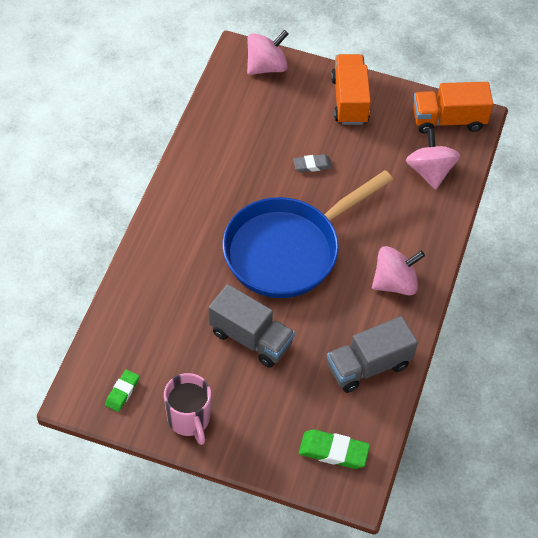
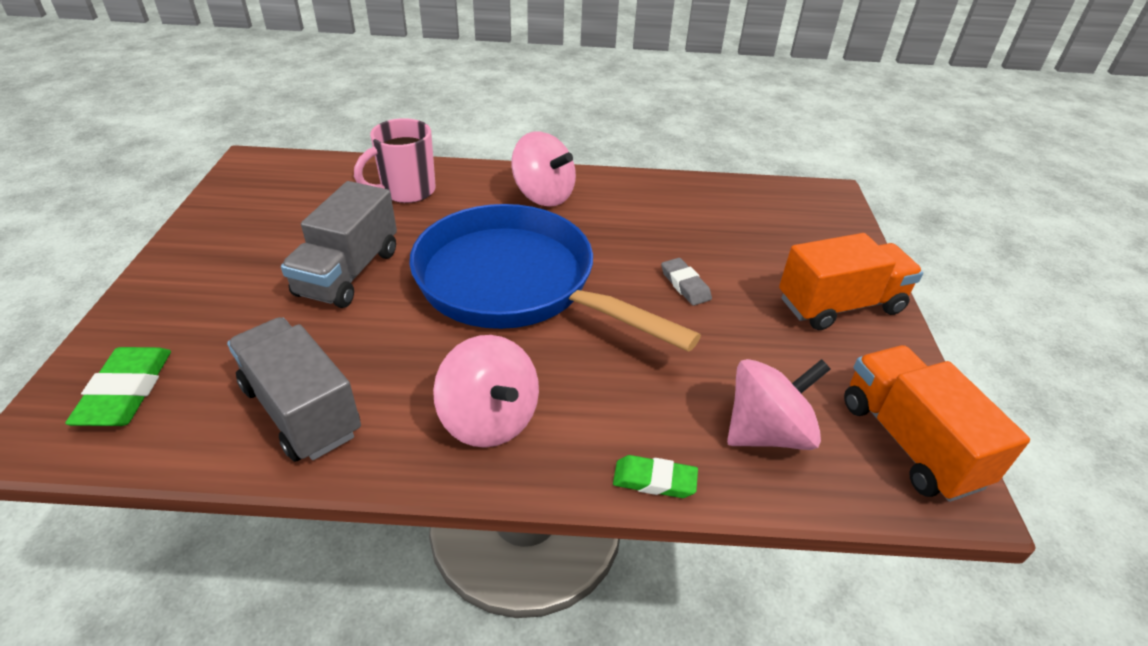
camera: 75 degrees right, 15 degrees down
green eraser [105,369,139,412] -> green eraser moved to [613,455,698,498]
pink mug [164,373,211,445] -> pink mug moved to [354,118,436,203]
pink spinning top [247,30,288,75] -> pink spinning top moved to [511,132,576,207]

